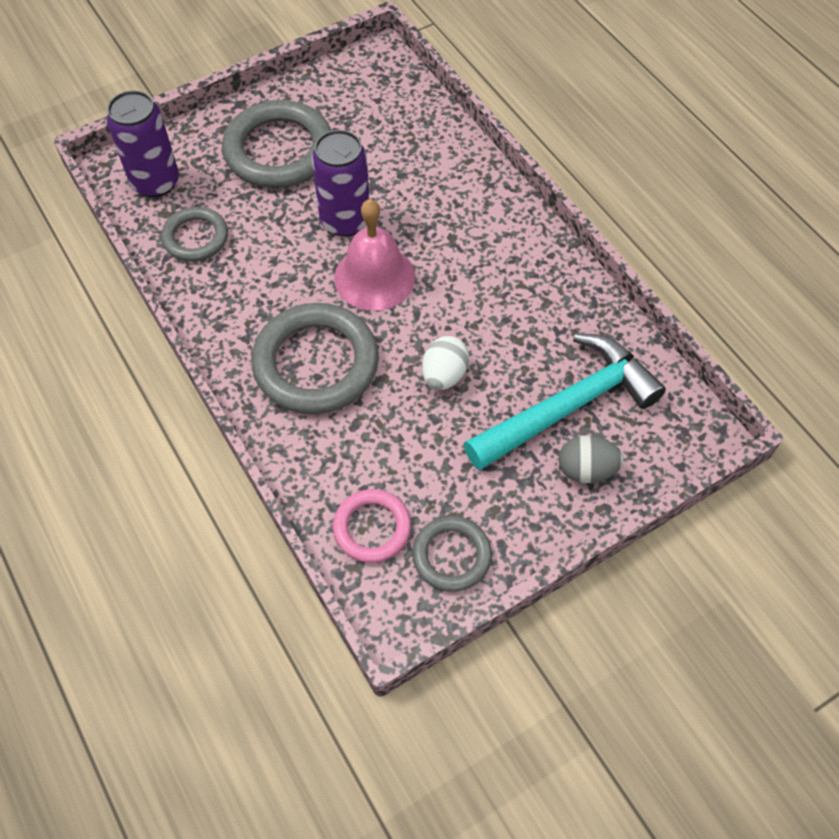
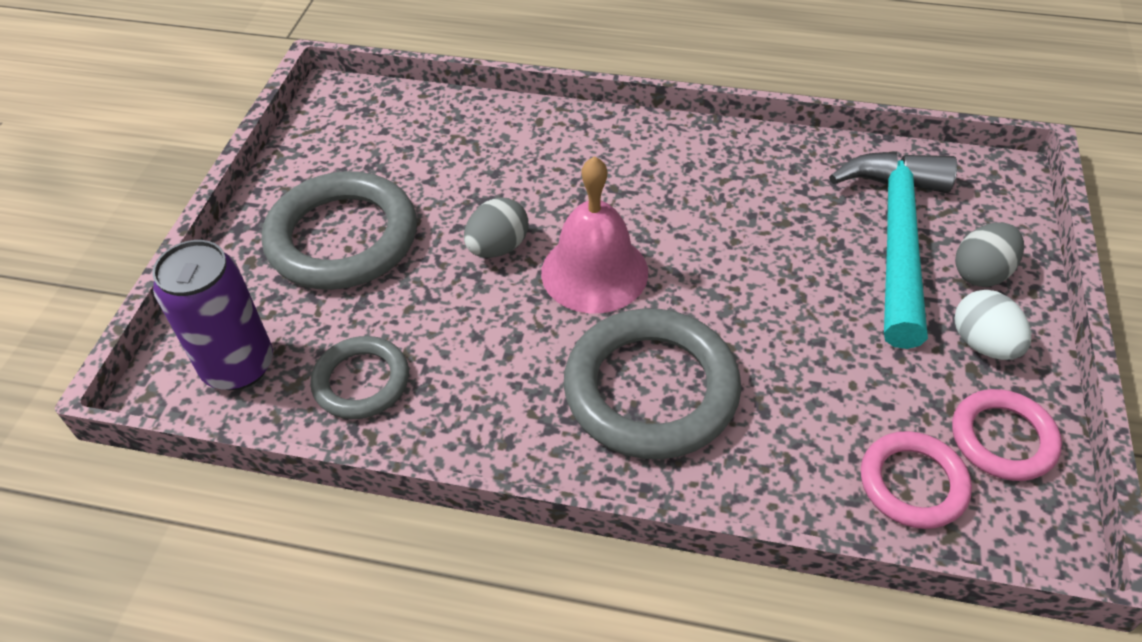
camera: 45 degrees left, 10 degrees down
purple can [311,130,370,237] -> grey egg [464,198,528,258]
grey ring [412,516,492,592] -> pink ring [952,389,1062,481]
white egg [422,336,469,390] -> white egg moved to [955,290,1031,360]

